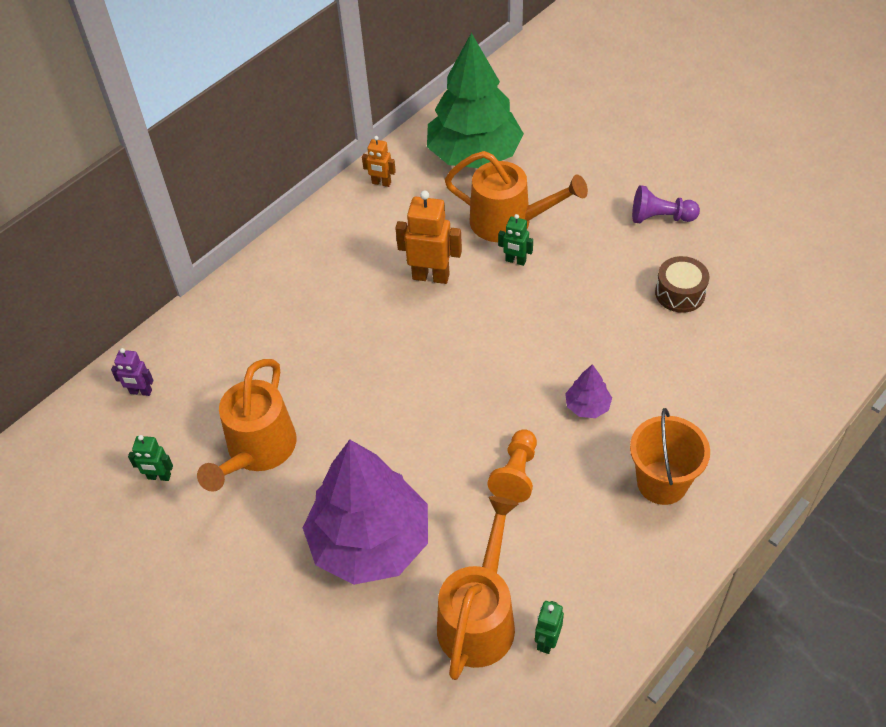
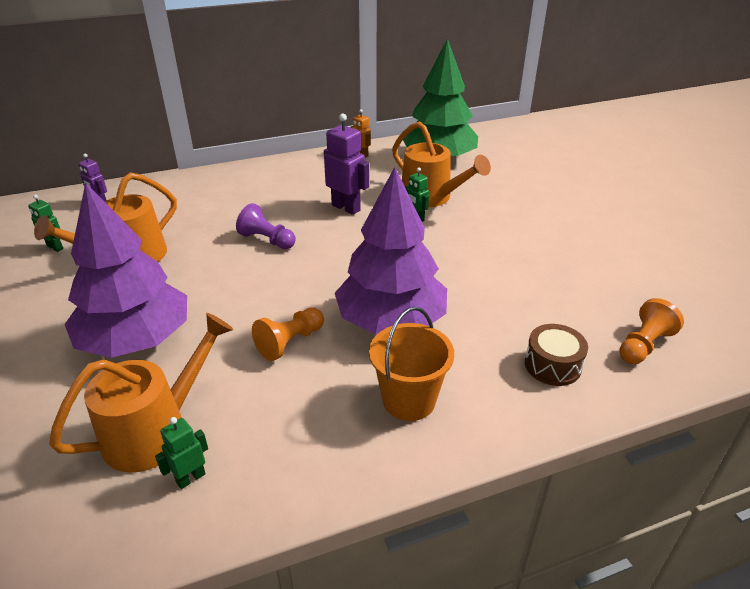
camera: 25 degrees right, 15 degrees down
orange robot [395,190,462,284] -> purple robot [324,114,369,215]
purple tree [565,364,612,418] -> purple tree [335,167,447,334], size x2.49
purple pawn [632,185,700,223] -> purple pawn moved to [236,203,296,249]
brown drum [655,256,709,313] -> brown drum moved to [525,324,588,386]
none -> orange pawn [619,298,684,364]

